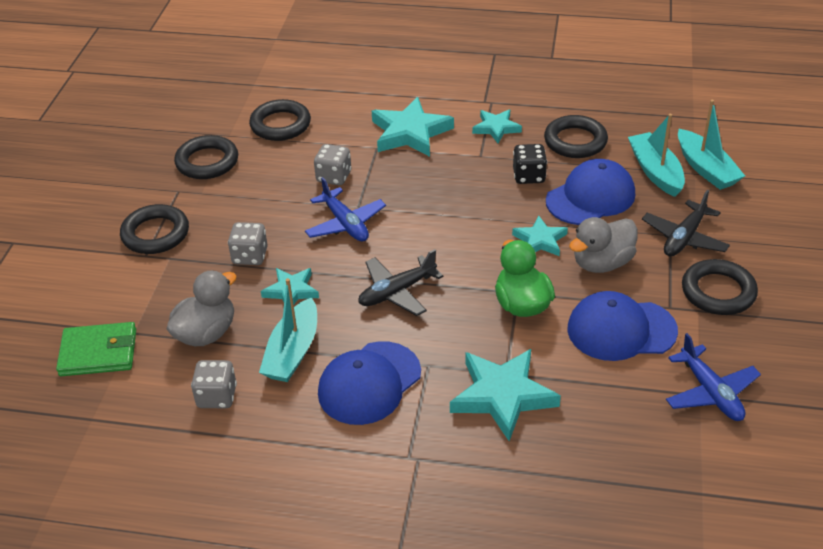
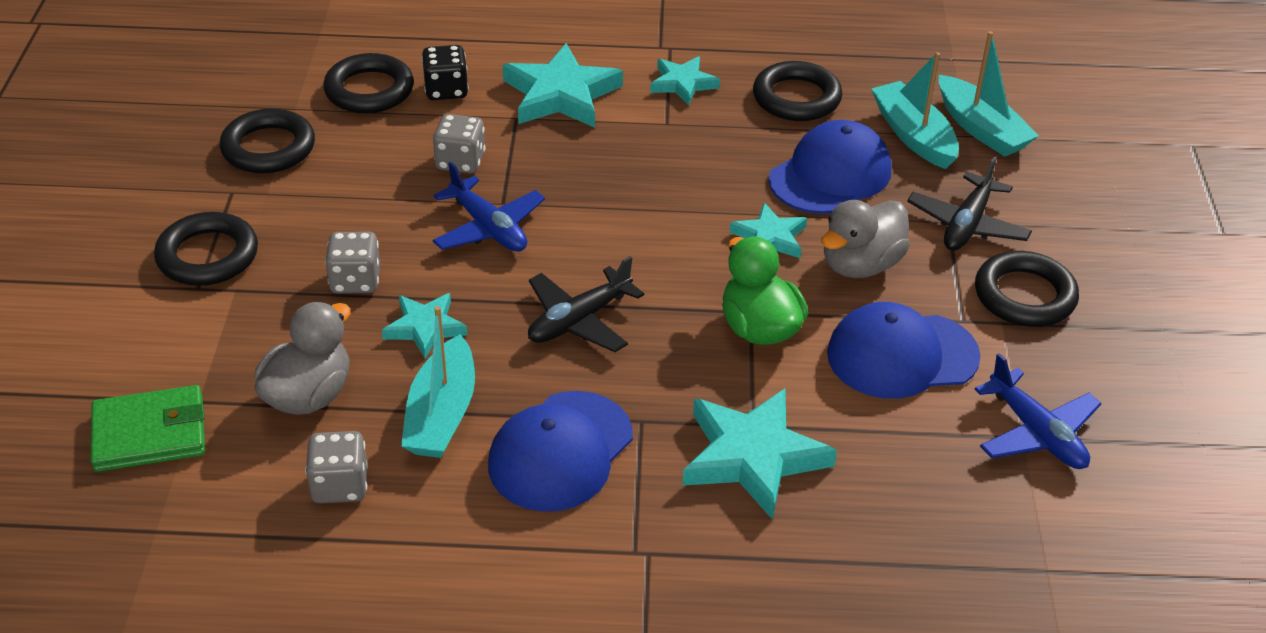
camera: 10 degrees left, 0 degrees up
black dice [513,144,547,184] -> black dice moved to [422,45,469,100]

